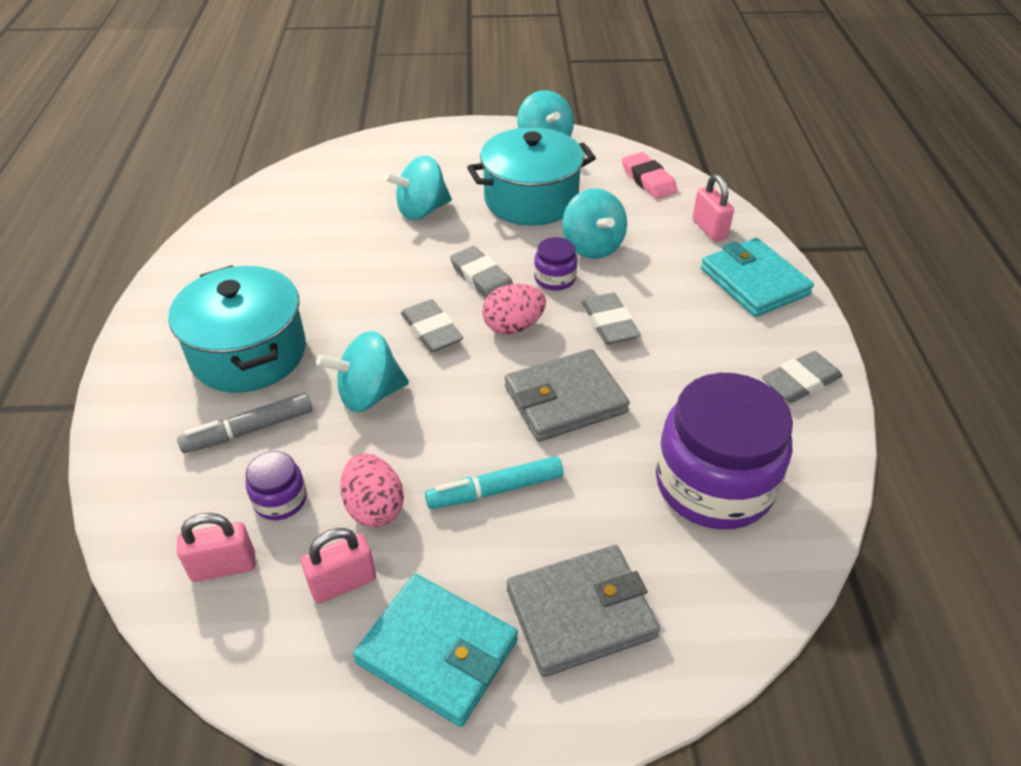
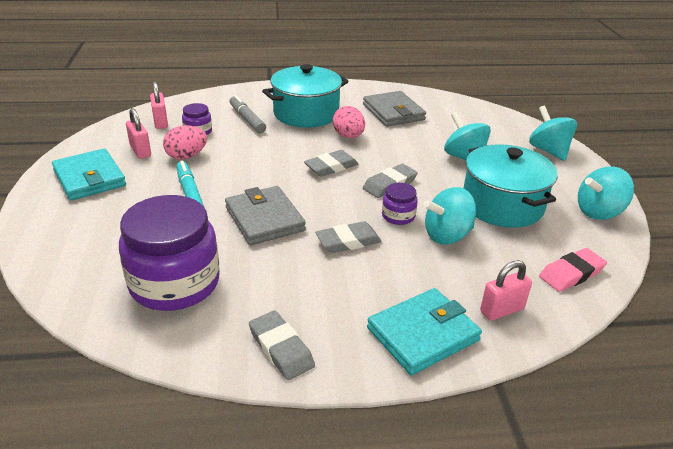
camera: 85 degrees right, 10 degrees down
turquoise spinning top [316,331,409,412] -> turquoise spinning top moved to [529,106,577,161]
turquoise wallet [353,574,518,727] -> turquoise wallet turned 60 degrees counterclockwise [52,148,126,201]
pink egg [482,284,546,335] -> pink egg moved to [333,106,365,138]
grey wallet [507,545,660,677] -> grey wallet moved to [363,91,426,127]

